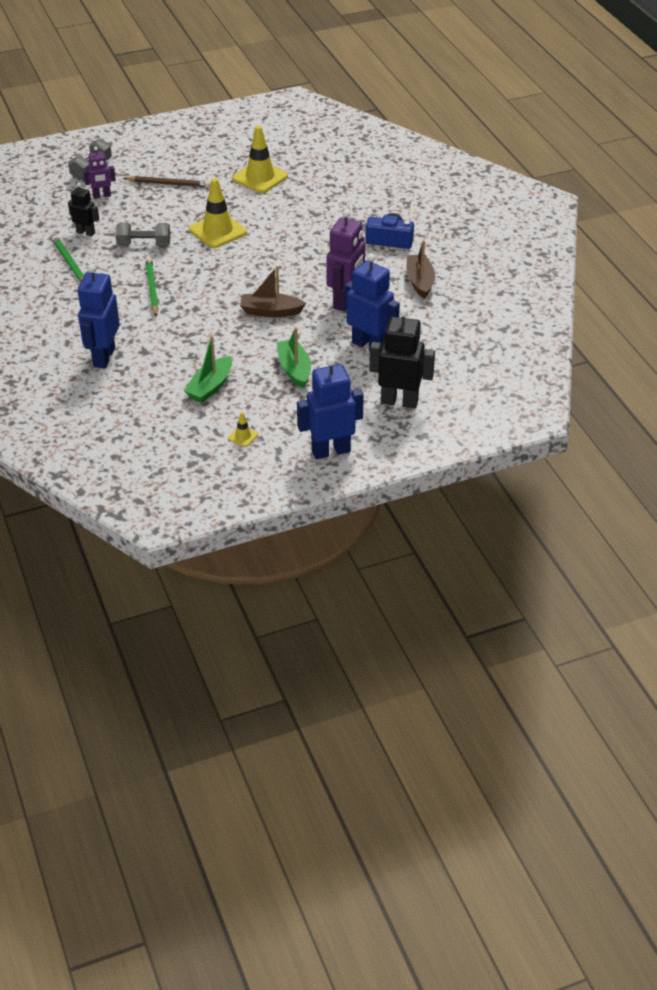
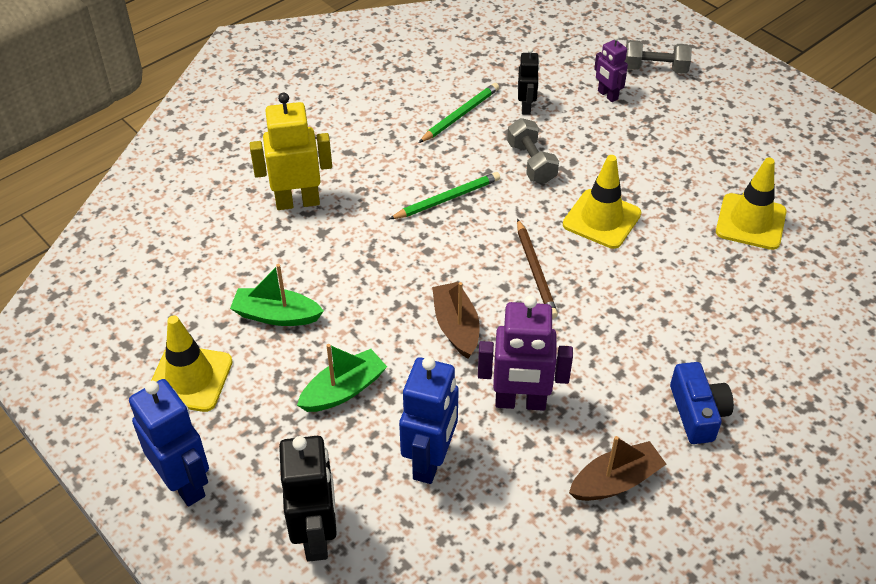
camera: 70 degrees right, 5 degrees up
blue robot [78,264,120,368] -> yellow robot [250,93,332,210]
brown pencil [124,176,210,188] -> brown pencil moved to [517,219,558,319]
yellow traffic cone [228,412,258,447] -> yellow traffic cone [151,315,232,412], size x2.24

